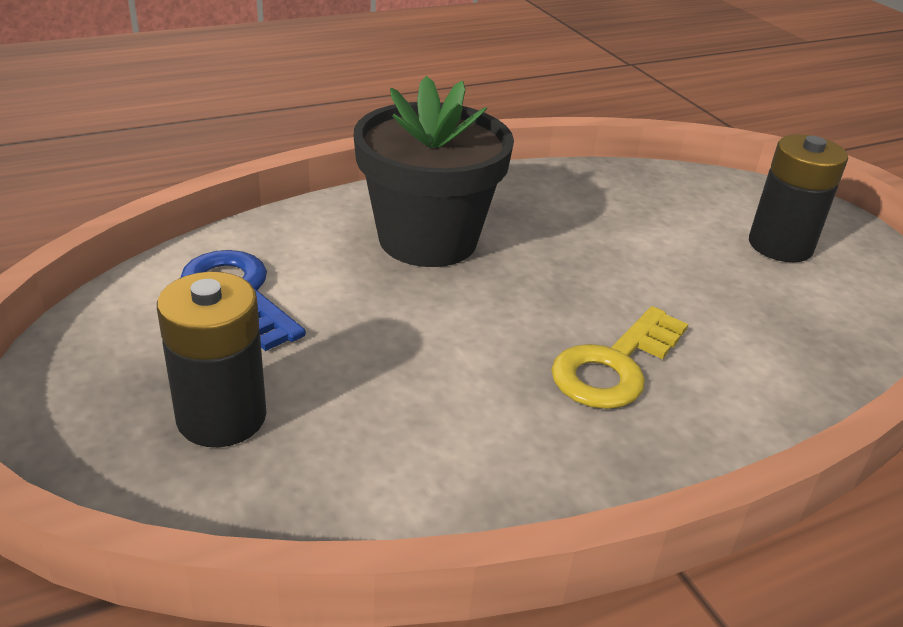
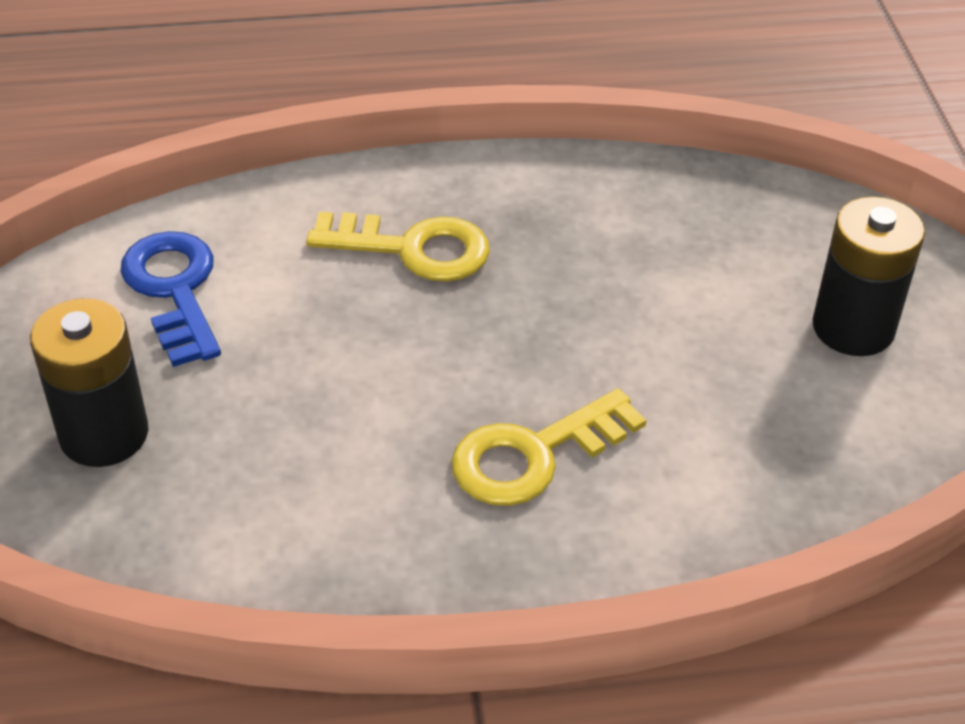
camera: 20 degrees right, 10 degrees up
black flower pot [354,76,514,267] -> yellow key [306,212,490,282]

